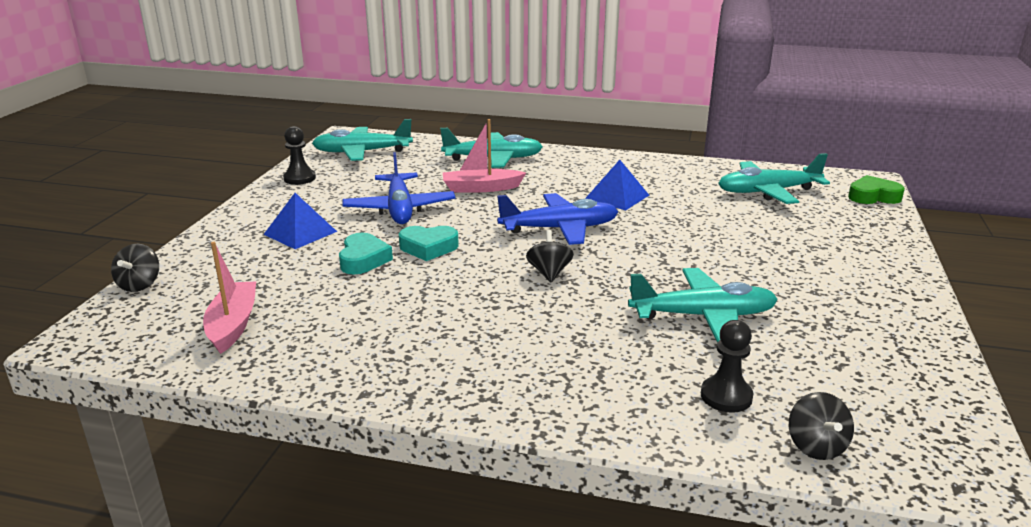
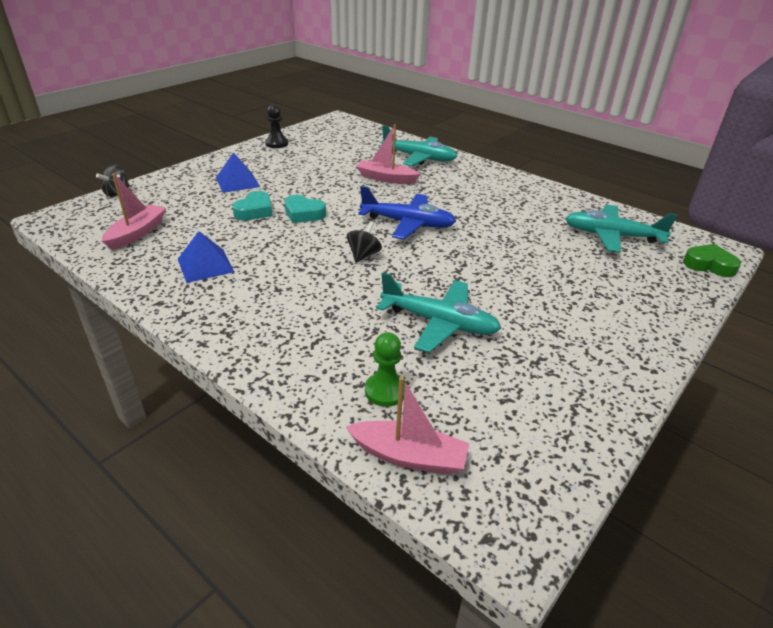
camera: 25 degrees right, 10 degrees up
turquoise plane [312,119,413,161] -> none
blue plane [343,152,456,224] -> none
blue pyramid [585,160,649,210] -> blue pyramid moved to [178,231,234,283]
black pawn [701,320,753,413] -> green pawn [365,332,405,407]
black spinning top [789,392,854,460] -> pink boat [346,377,469,475]

